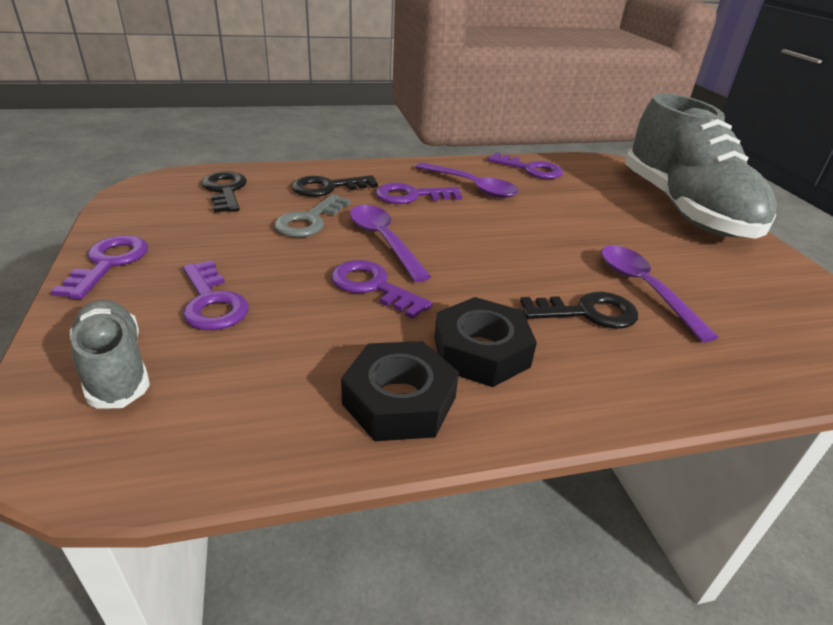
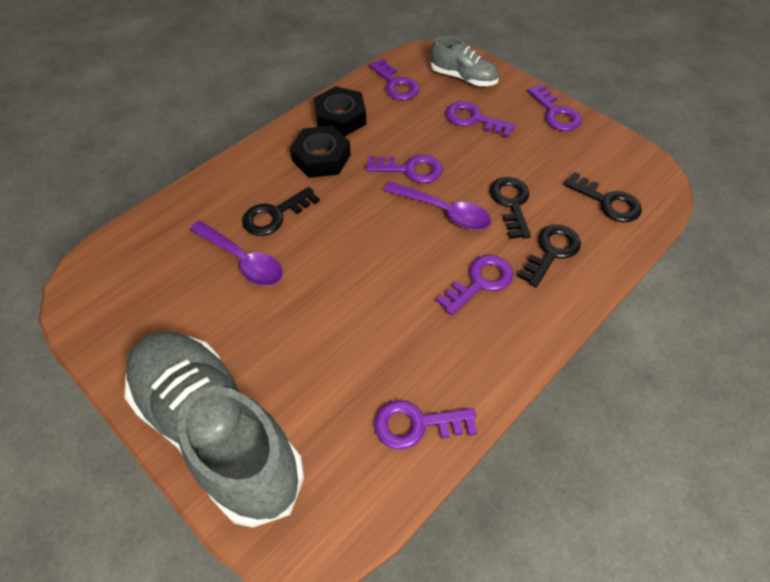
camera: 150 degrees right, 20 degrees up
grey key [274,194,351,237] -> black key [490,177,531,239]
purple spoon [415,162,519,198] -> none
none -> purple key [369,59,420,100]

